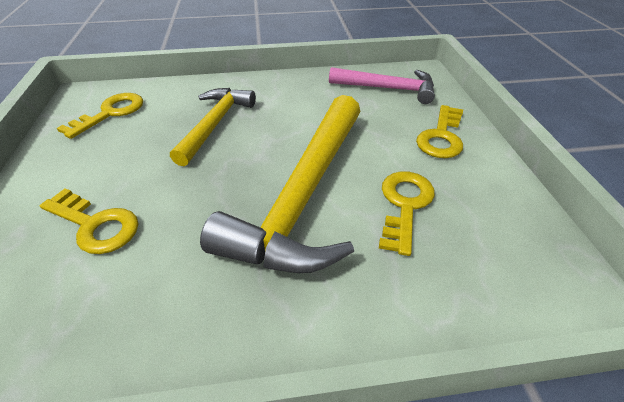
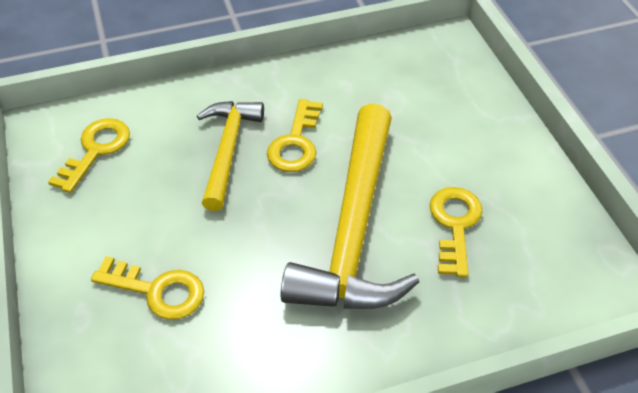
camera: 10 degrees left, 5 degrees up
pink hammer [329,67,435,104] -> none
yellow key [416,105,463,158] -> yellow key moved to [267,99,323,172]

